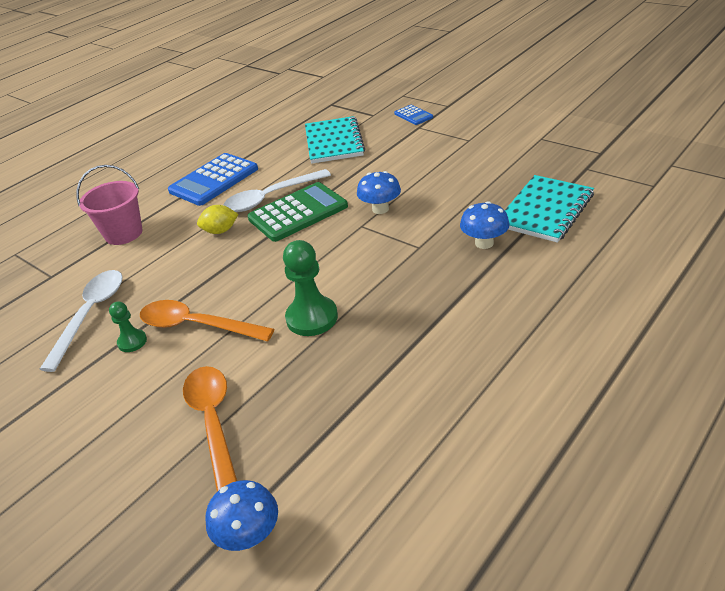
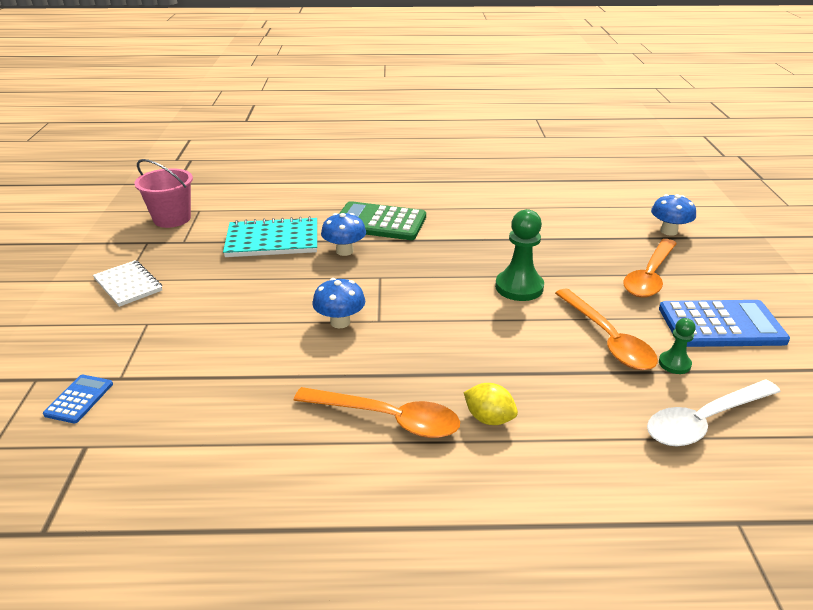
camera: 135 degrees left, 5 degrees down
pink bucket [76,165,143,245] -> pink bucket moved to [134,159,193,228]
blue calculator [168,153,258,206] -> blue calculator moved to [659,300,790,347]
white spoon [224,169,331,212] -> orange spoon [294,387,460,438]
green calculator [248,182,348,242] -> green calculator moved to [339,201,426,240]
turquoise notebook [305,116,365,164] -> none
none -> white notebook [93,260,162,307]

